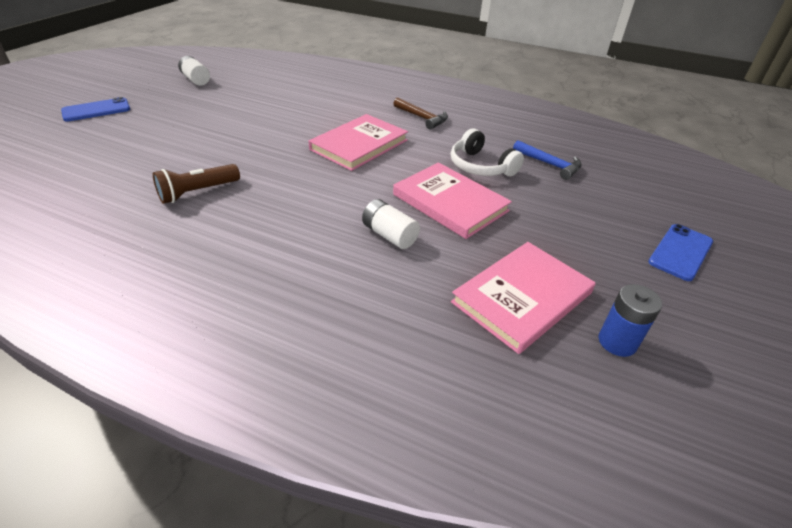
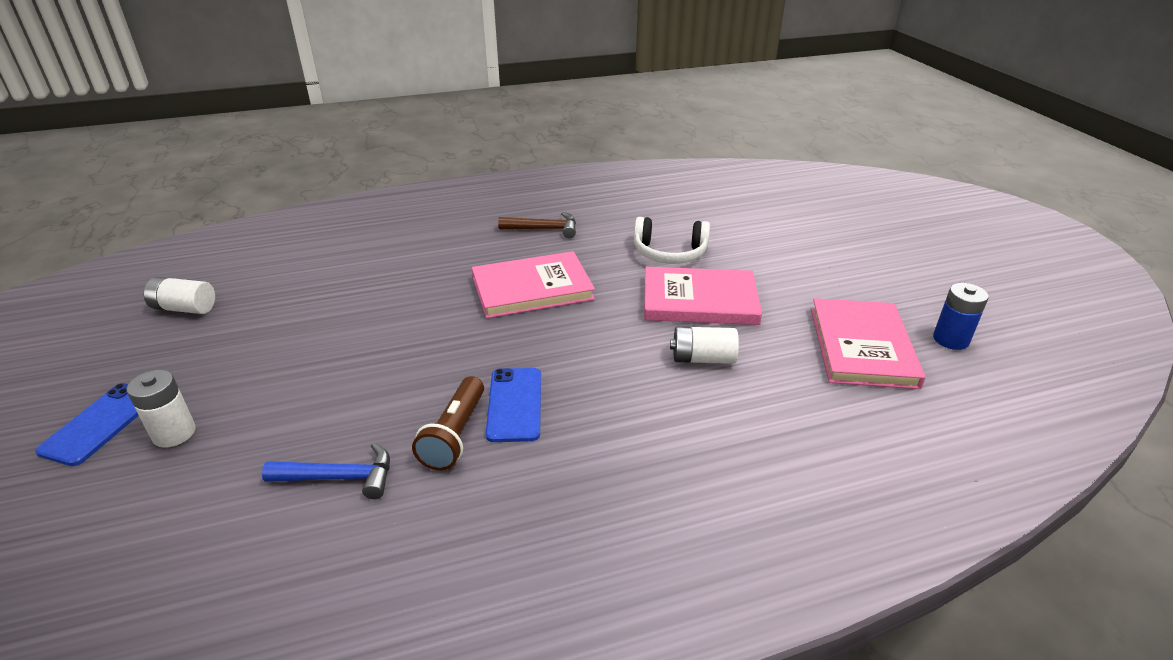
camera: 40 degrees left, 5 degrees down
pink book [309,114,408,171] -> pink book turned 75 degrees clockwise [472,251,595,319]
blue hammer [513,140,581,180] -> blue hammer moved to [262,443,390,499]
blue phone [648,224,713,281] -> blue phone moved to [486,368,541,442]
none -> white battery [126,370,196,448]

